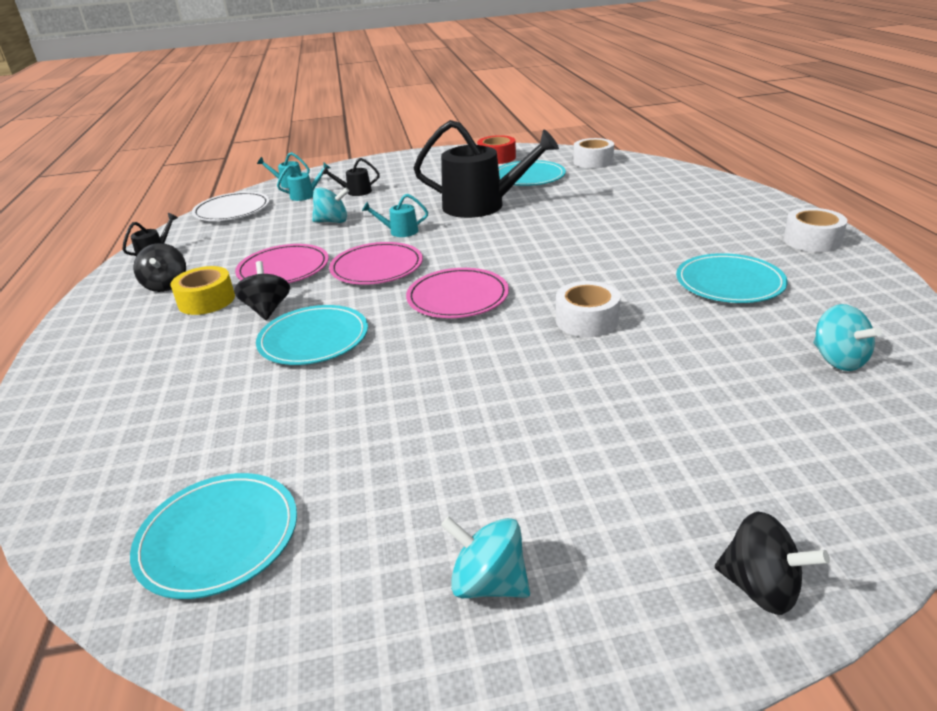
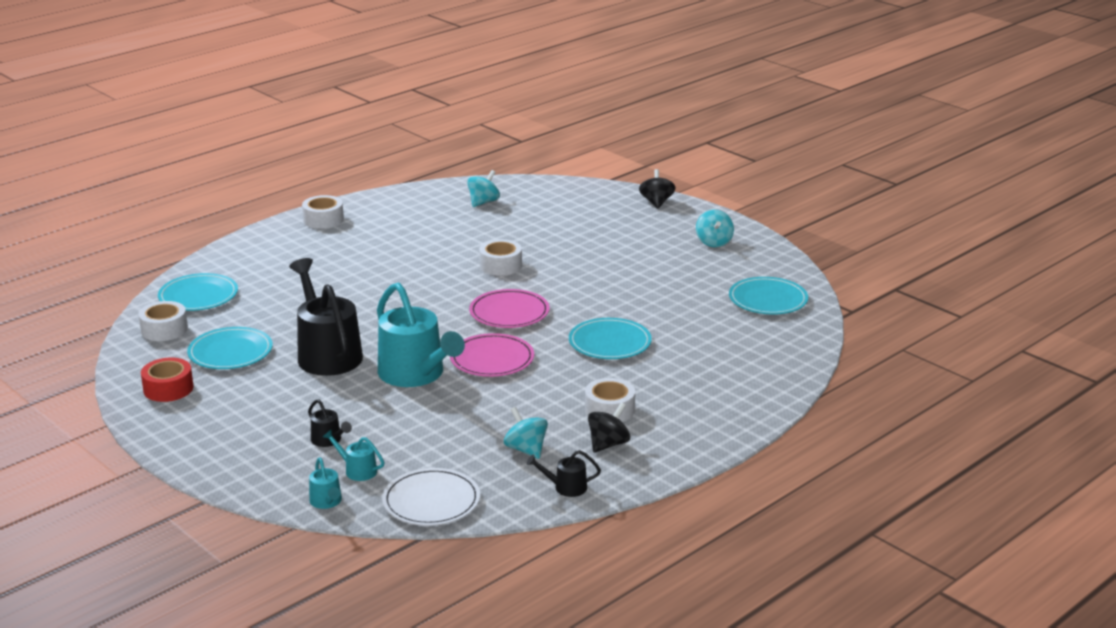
camera: 125 degrees left, 5 degrees down
yellow tape [171,266,235,315] -> white tape [585,378,635,422]
black spinning top [234,261,290,320] -> none
pink plate [235,244,329,283] -> none
turquoise spinning top [312,187,349,223] -> turquoise spinning top moved to [504,407,548,459]
turquoise watering can [362,194,428,237] -> turquoise watering can [377,282,465,387], size x2.33
turquoise plate [676,253,788,303] -> turquoise plate moved to [158,273,238,311]

